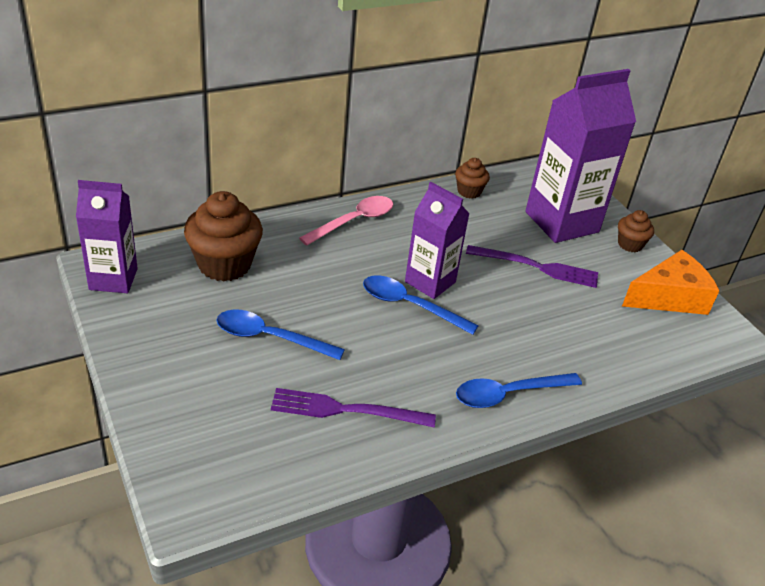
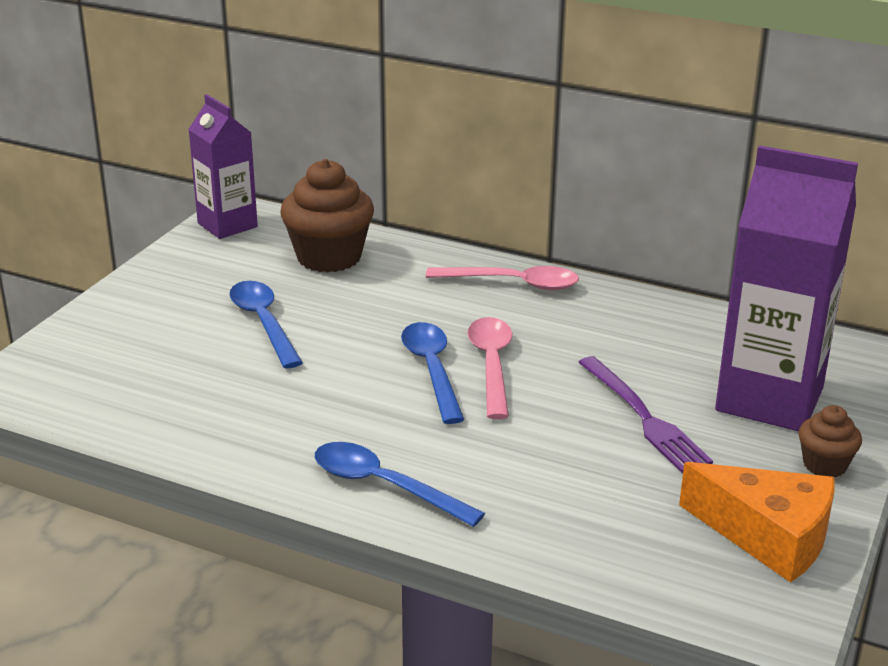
camera: 55 degrees right, 10 degrees down
purple fork [271,388,436,428] -> none
purple carton [405,182,470,299] -> pink spoon [468,317,513,419]
brown cupcake [455,158,490,199] -> none

